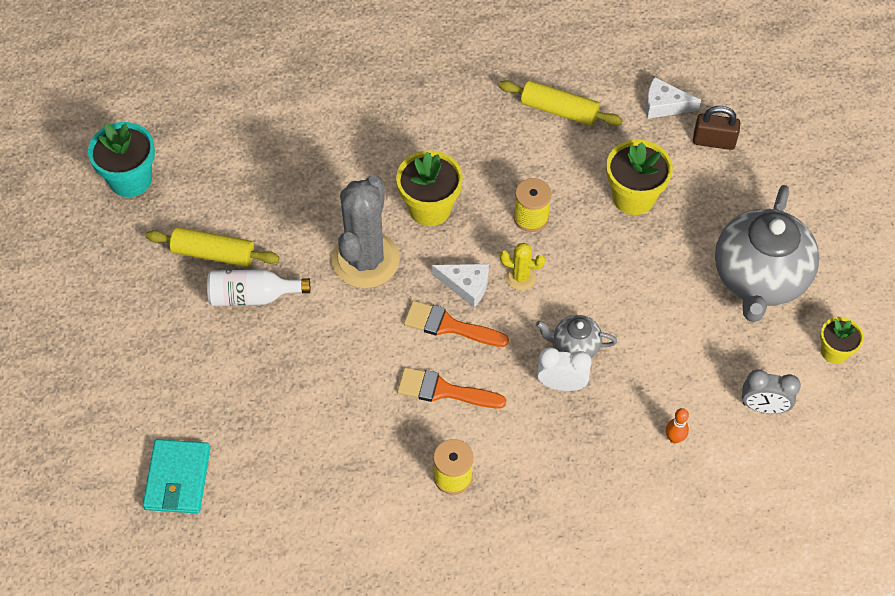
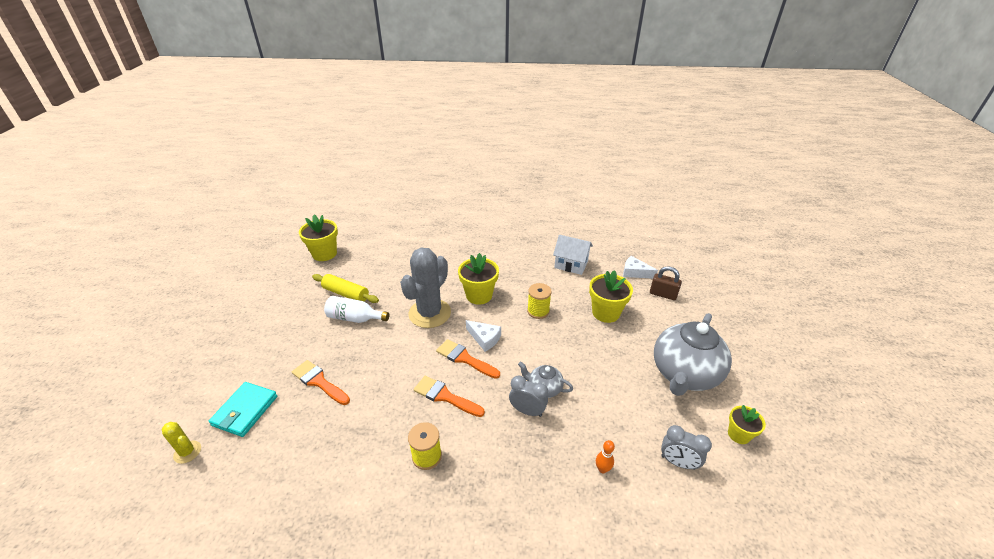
camera: 15 degrees right, 20 degrees down
turquoise flower pot [88,122,155,197] -> yellow flower pot [299,215,338,261]
yellow rolling pin [498,80,623,126] -> white house [553,235,593,275]
yellow cactus [500,243,545,290] -> yellow cactus moved to [161,422,201,464]
white clock [537,347,592,391] -> grey clock [509,375,548,417]
none -> orange brush [292,360,350,405]

